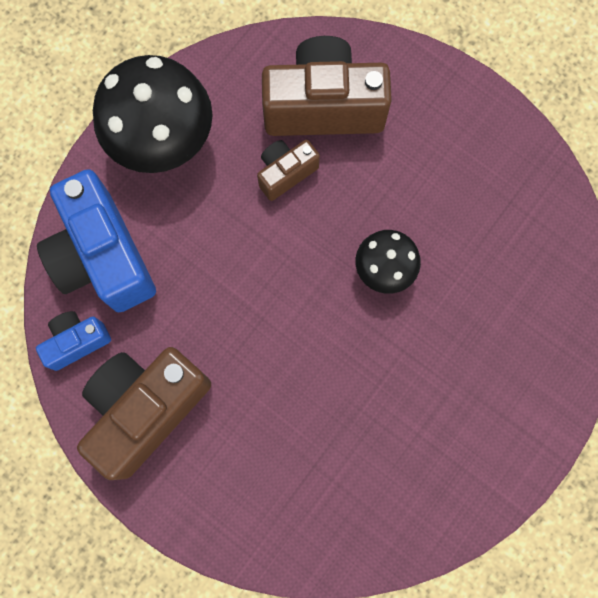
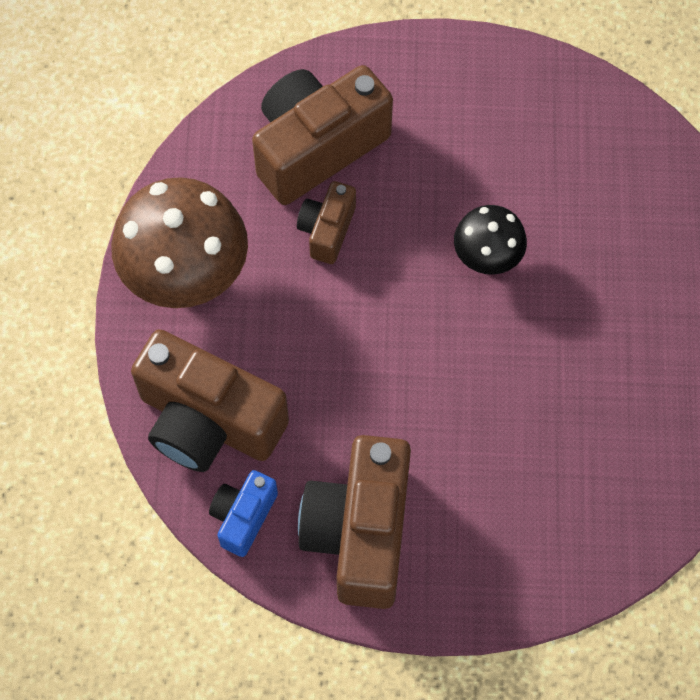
camera: 35 degrees left, 10 degrees down
blue camera [37,169,156,312] -> brown camera [131,329,289,472]
black mushroom [93,55,213,173] -> brown mushroom [111,177,248,308]

